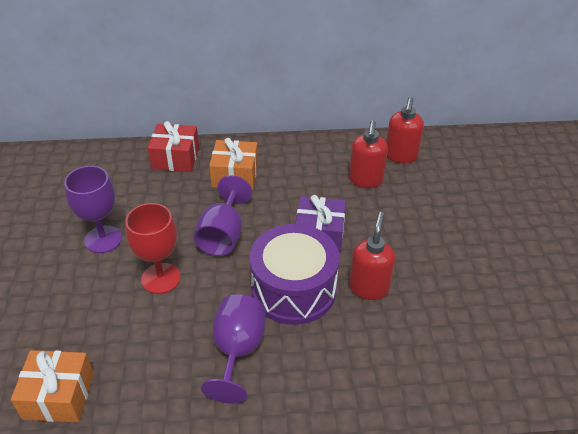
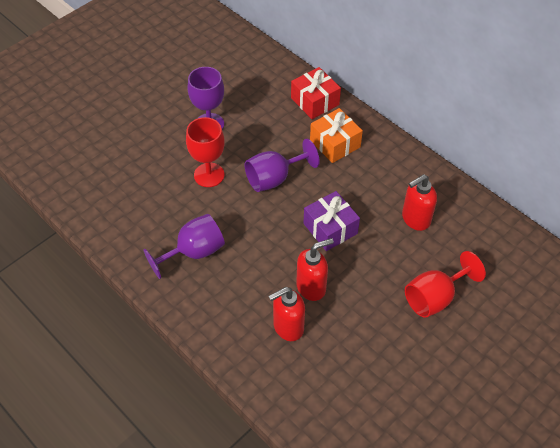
camera: 50 degrees right, 10 degrees up
orange gift [11,350,94,423] -> none
purple drum [249,224,339,325] -> none
red soap dispenser [386,97,424,163] -> red soap dispenser moved to [268,287,305,341]
none -> red goblet [405,251,486,318]

